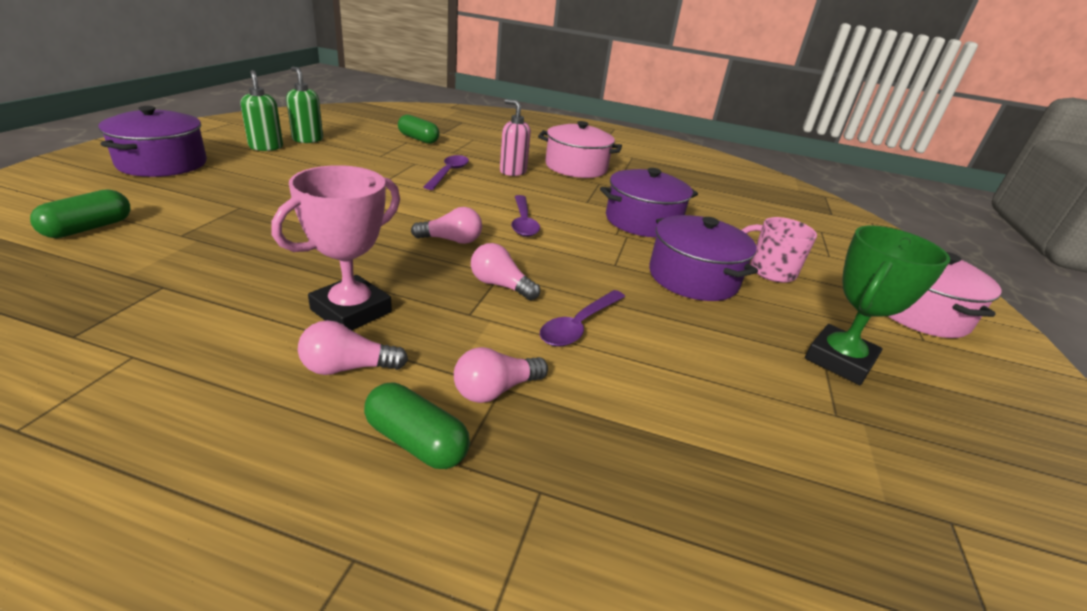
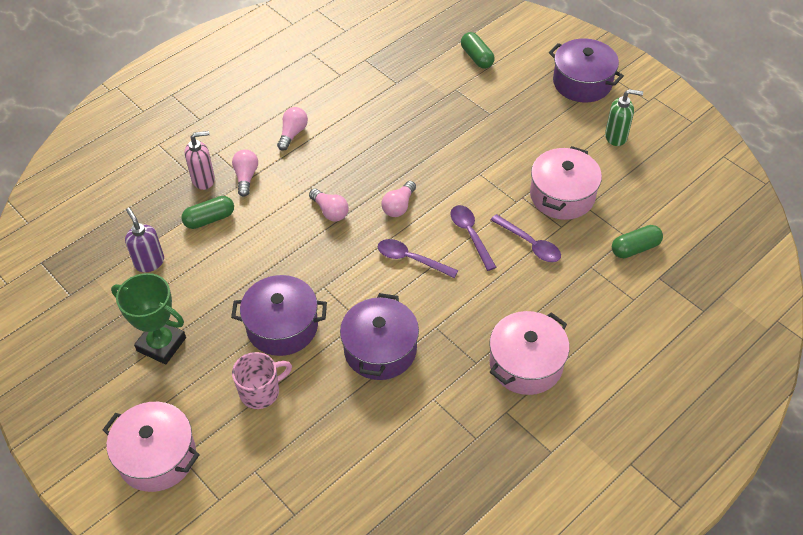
camera: 125 degrees right, 20 degrees up
pink trophy [272,165,400,330] -> none
green soap dispenser [286,67,323,143] -> none
green capsule [364,383,470,469] -> green capsule moved to [181,196,234,229]
pink light bulb [471,243,540,300] -> pink light bulb turned 75 degrees clockwise [309,189,349,222]
pink soap dispenser [500,99,531,176] -> pink soap dispenser moved to [185,131,215,190]
purple spoon [540,290,625,347] -> purple spoon moved to [450,205,497,271]
green trophy [805,225,950,385] -> green trophy turned 45 degrees counterclockwise [111,273,186,365]
none -> purple soap dispenser [125,208,164,272]
none -> pink pot [530,146,602,220]

